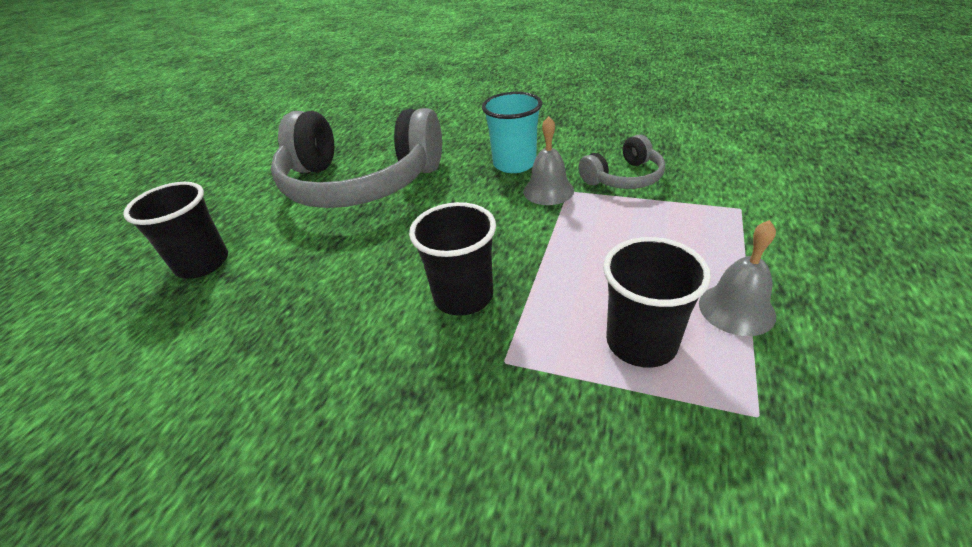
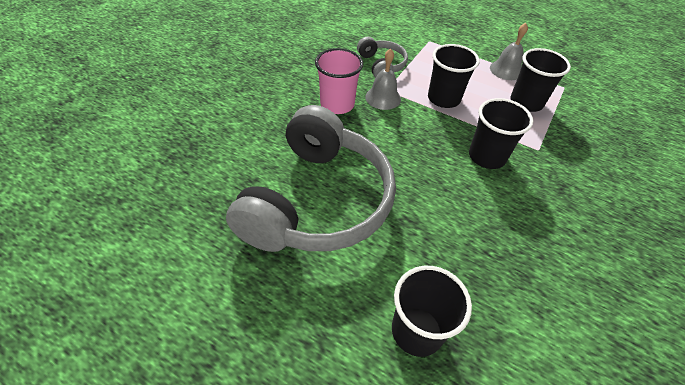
camera: 85 degrees left, 10 degrees up
turquoise cup [482,92,542,173] -> pink cup [315,48,363,114]
none -> black cup [428,44,480,108]

